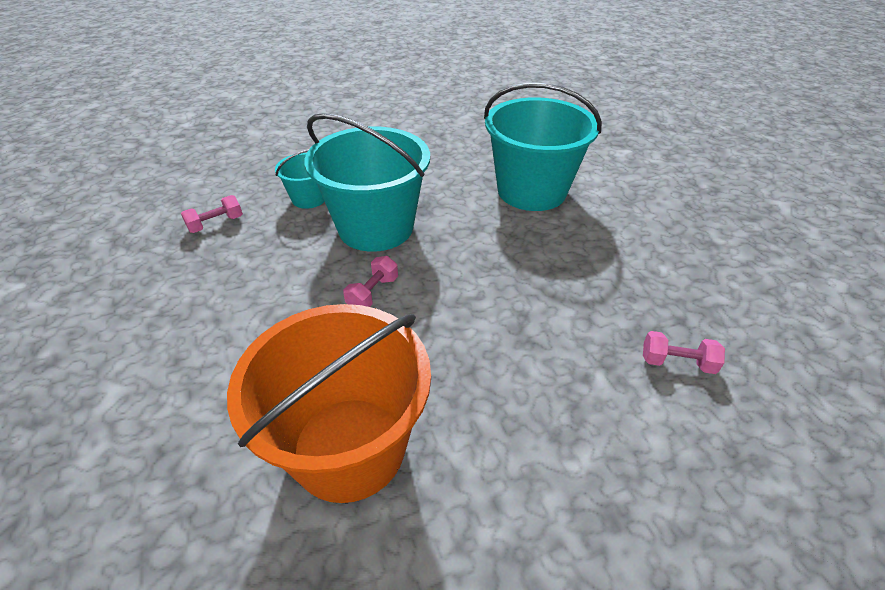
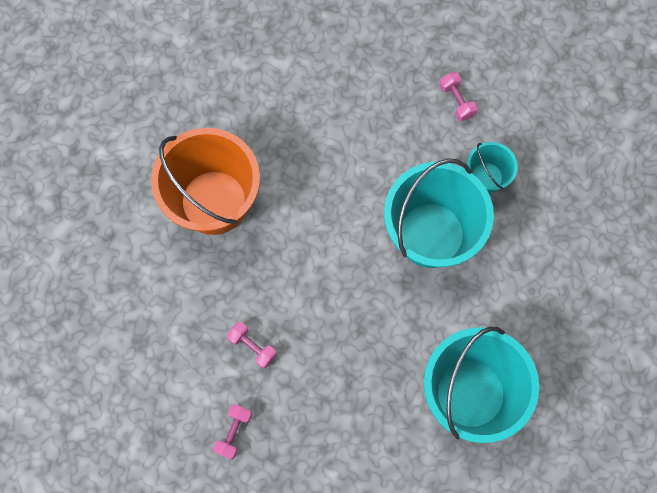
camera: 100 degrees right, 30 degrees up
pink dumbbell [343,256,398,307] -> pink dumbbell moved to [227,322,277,369]

